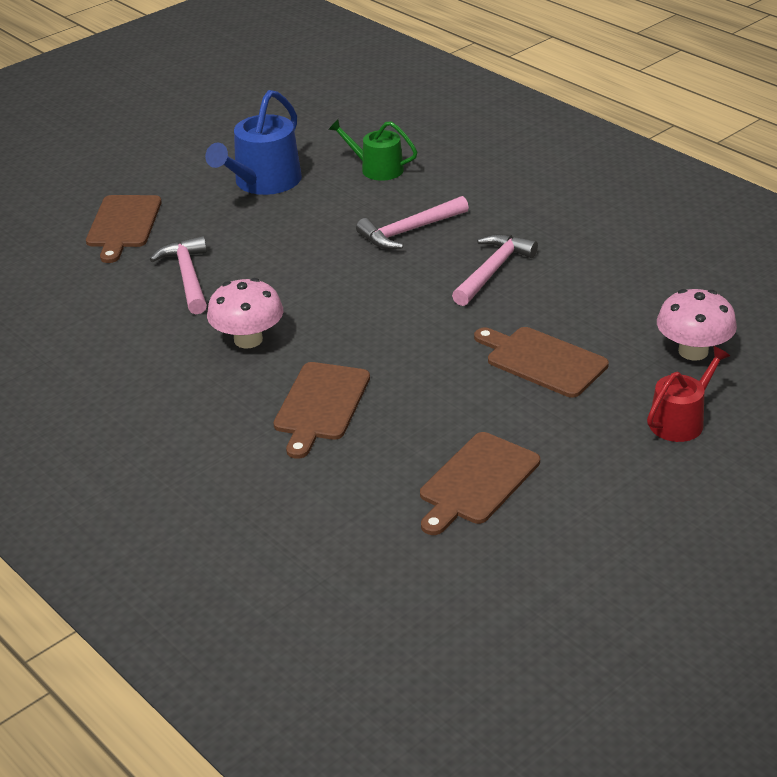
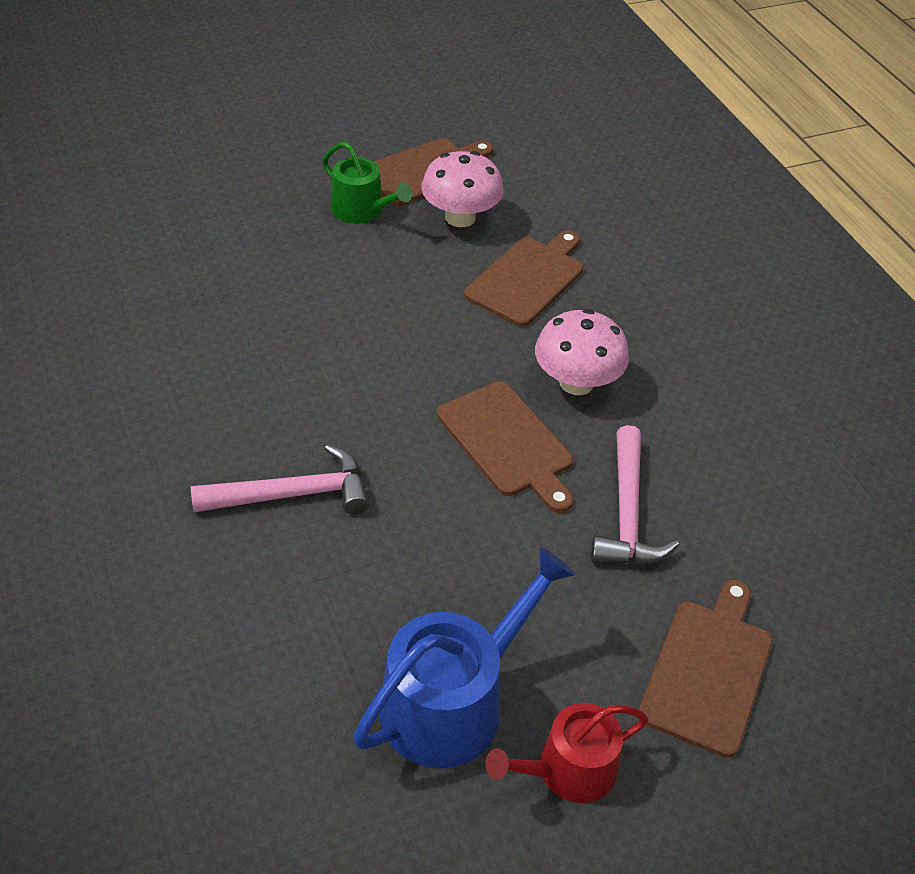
camera: 165 degrees left, 10 degrees up
green watering can [328,119,417,181] -> green watering can moved to [322,142,413,224]
pink hammer [452,234,538,306] -> none
brown cutting board [474,327,609,398] -> brown cutting board moved to [437,381,573,513]
red watering can [647,346,730,442] -> red watering can moved to [485,703,648,803]
pink mushroom [657,289,737,361] -> pink mushroom moved to [421,151,503,227]

